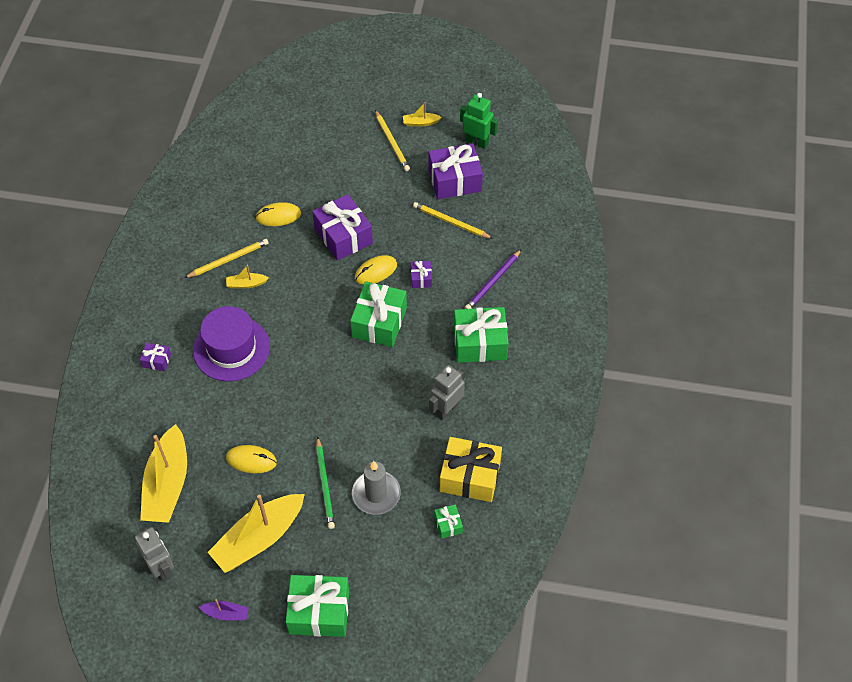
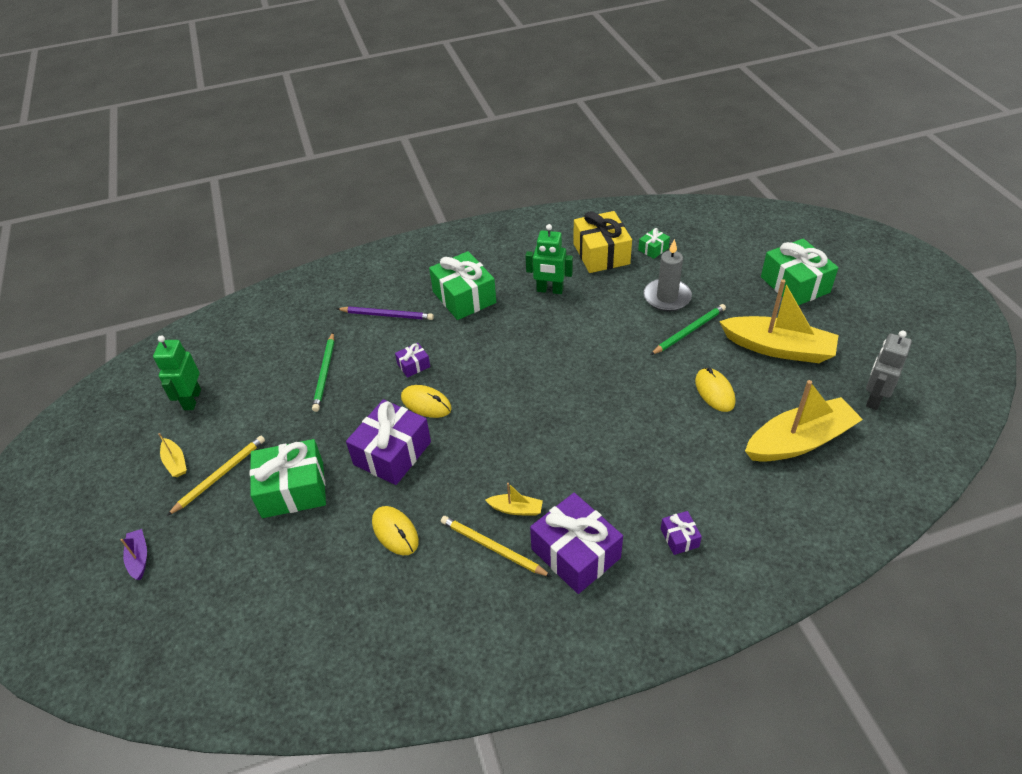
camera: 115 degrees left, 10 degrees down
purple hat [193,306,270,381] -> none
purple boat [199,599,249,620] -> purple boat moved to [121,529,147,580]
yellow boat [226,265,269,289] -> yellow boat turned 45 degrees counterclockwise [485,483,543,516]
green gift [350,281,407,347] -> green gift moved to [250,439,326,518]
yellow pencil [413,202,493,239] -> green pencil [312,333,334,412]
purple gift [429,143,483,199] -> purple gift moved to [530,493,623,594]
grey robot [429,365,465,421] -> green robot [525,224,573,294]

